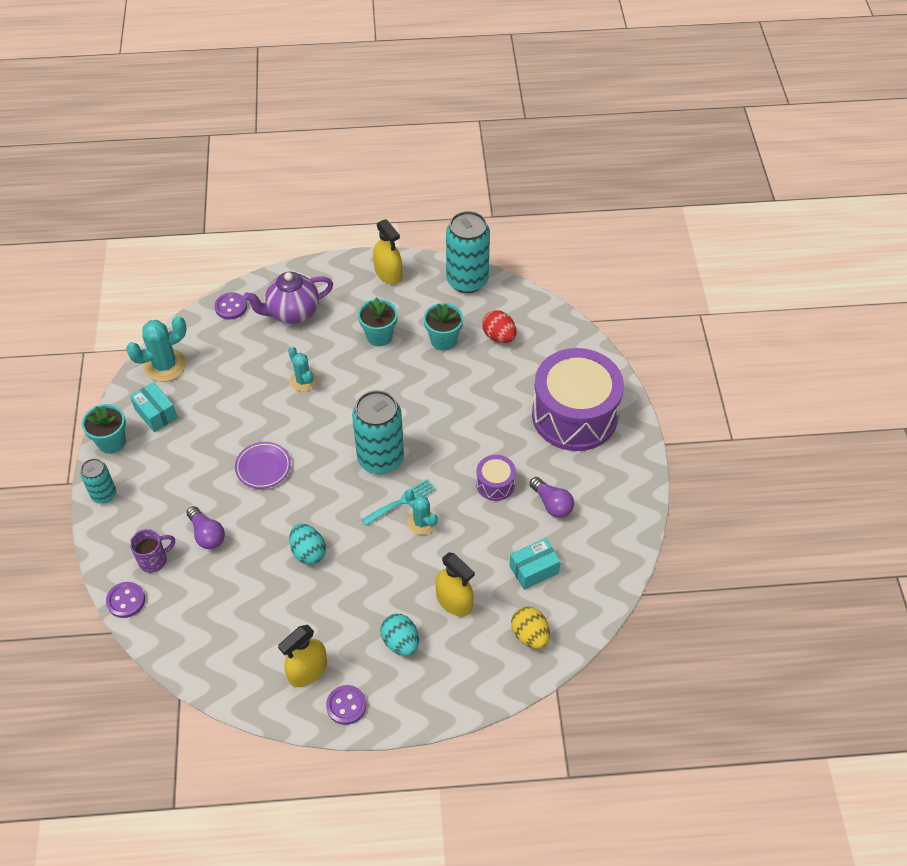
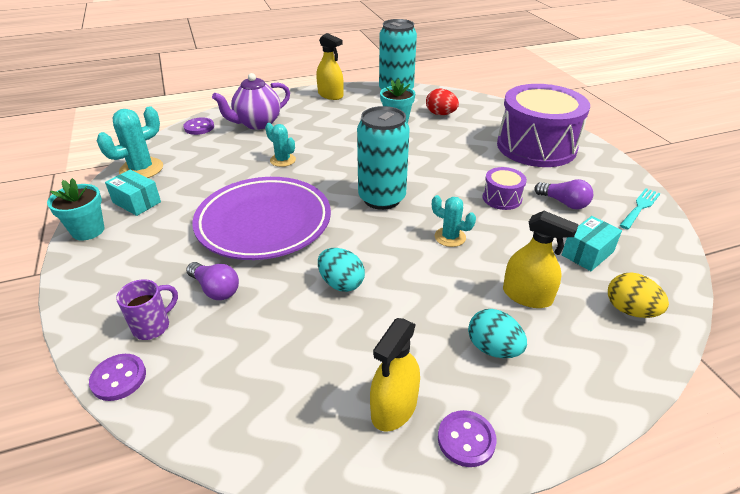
camera: 15 degrees left, 15 degrees down
turquoise can [80,458,116,503] -> none
purple plate [235,442,291,489] -> purple plate [192,177,331,260], size x2.24
turquoise flower pot [358,297,398,346] -> none
turquoise fork [361,479,435,526] -> turquoise fork moved to [620,188,660,229]

